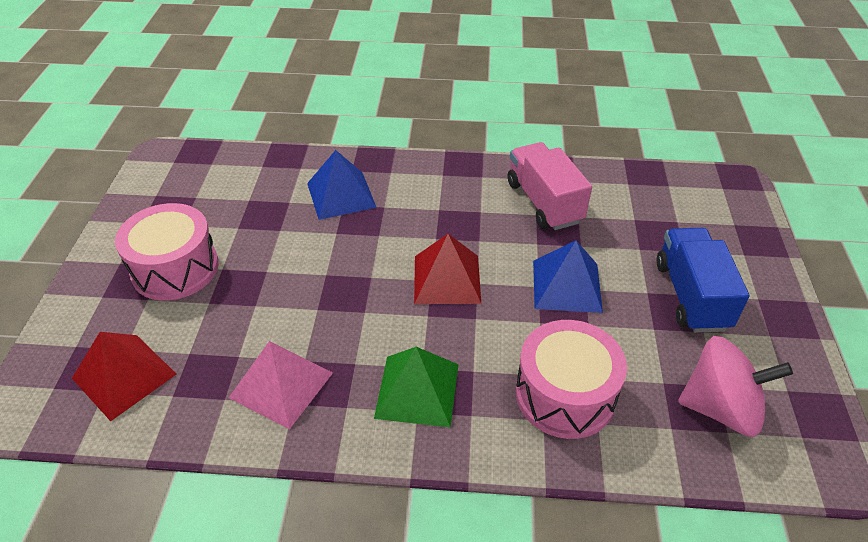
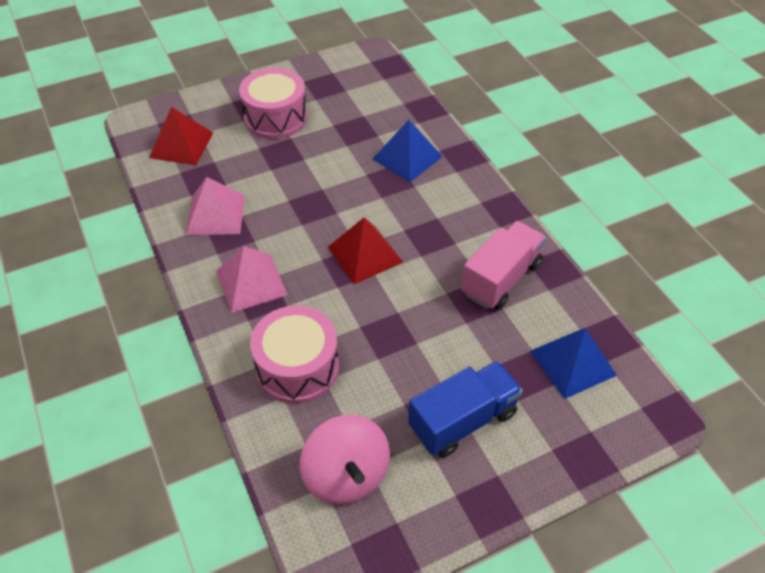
camera: 60 degrees right, 5 degrees up
green pyramid [374,347,459,427] -> pink pyramid [216,246,288,313]
blue pyramid [533,240,603,313] -> blue pyramid moved to [530,328,617,399]

